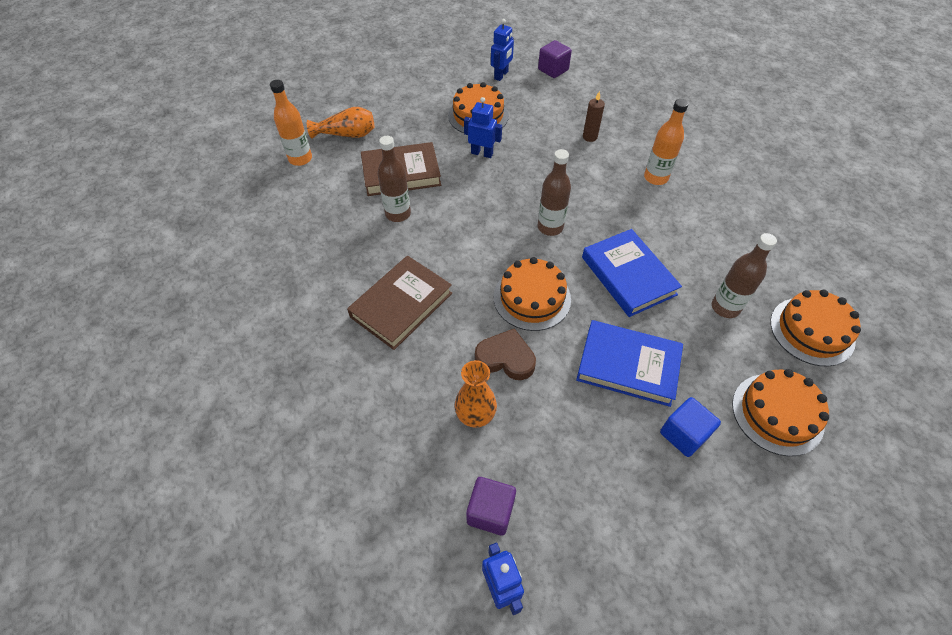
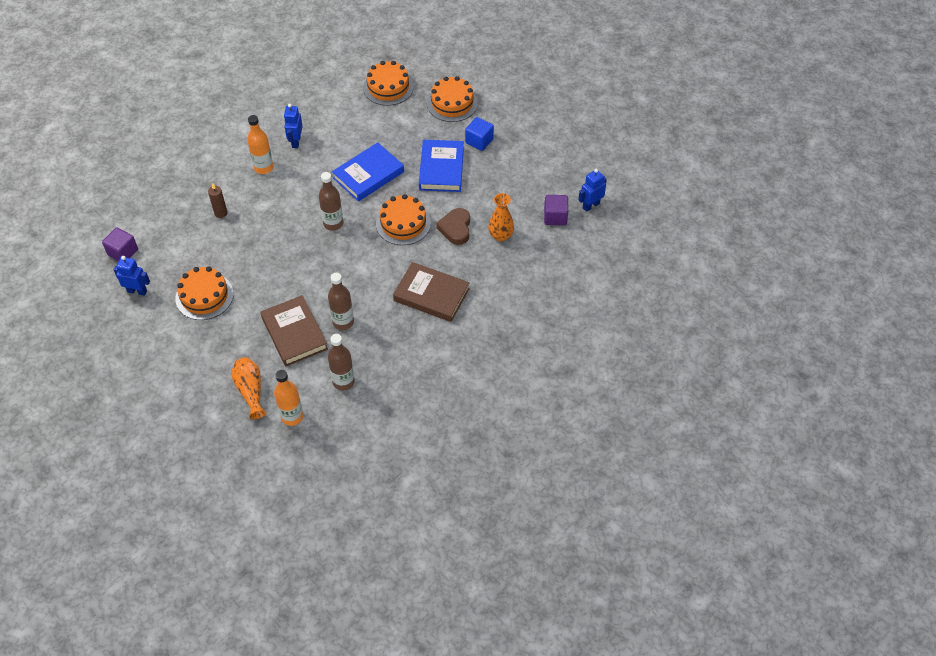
camera: 105 degrees left, 0 degrees up
blue robot [464,97,502,158] -> blue robot moved to [284,104,303,148]
brown bottle [712,233,777,318] -> brown bottle moved to [328,334,355,390]

